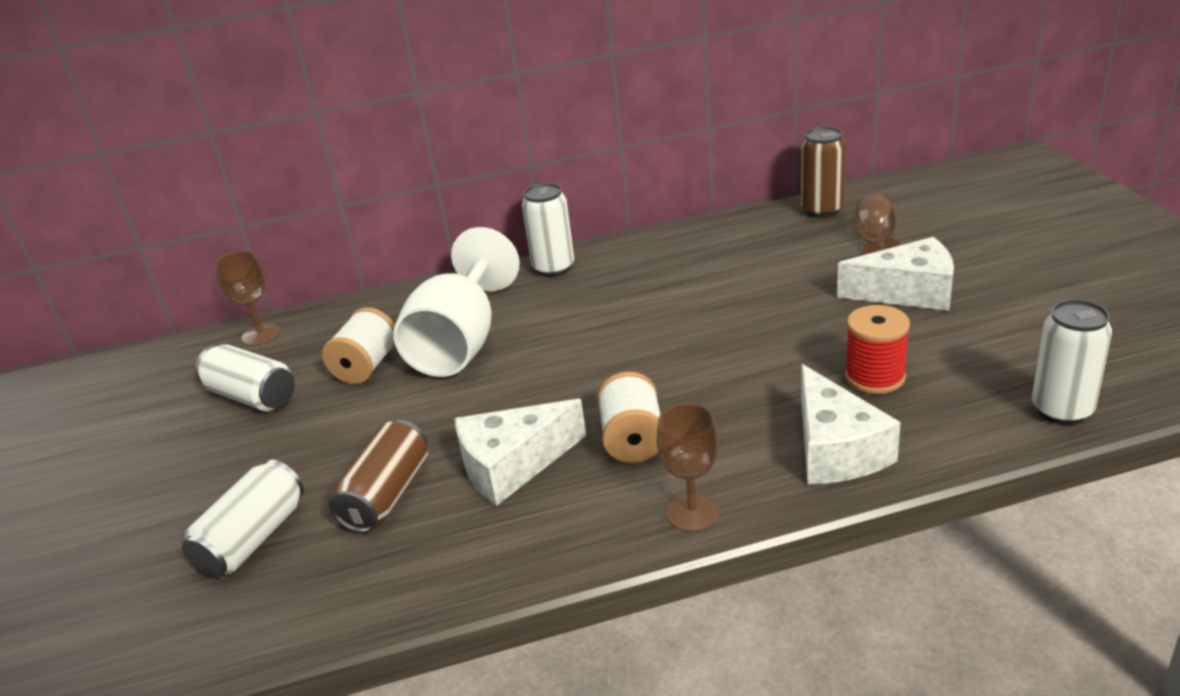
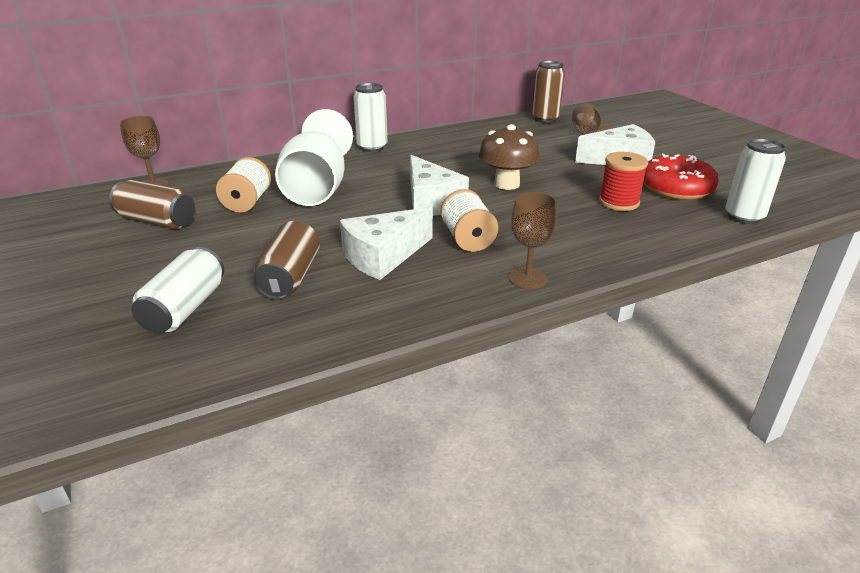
camera: 15 degrees left, 0 degrees up
white can [195,344,295,411] -> brown can [109,180,195,229]
white cheese [801,364,901,484] -> white cheese moved to [410,155,469,216]
none -> brown mushroom [479,124,540,190]
none -> red donut [643,154,719,200]

